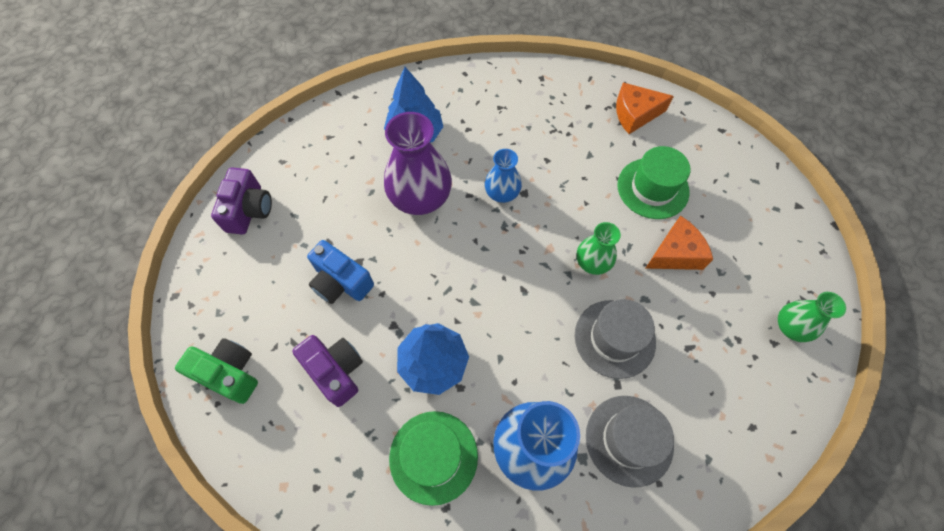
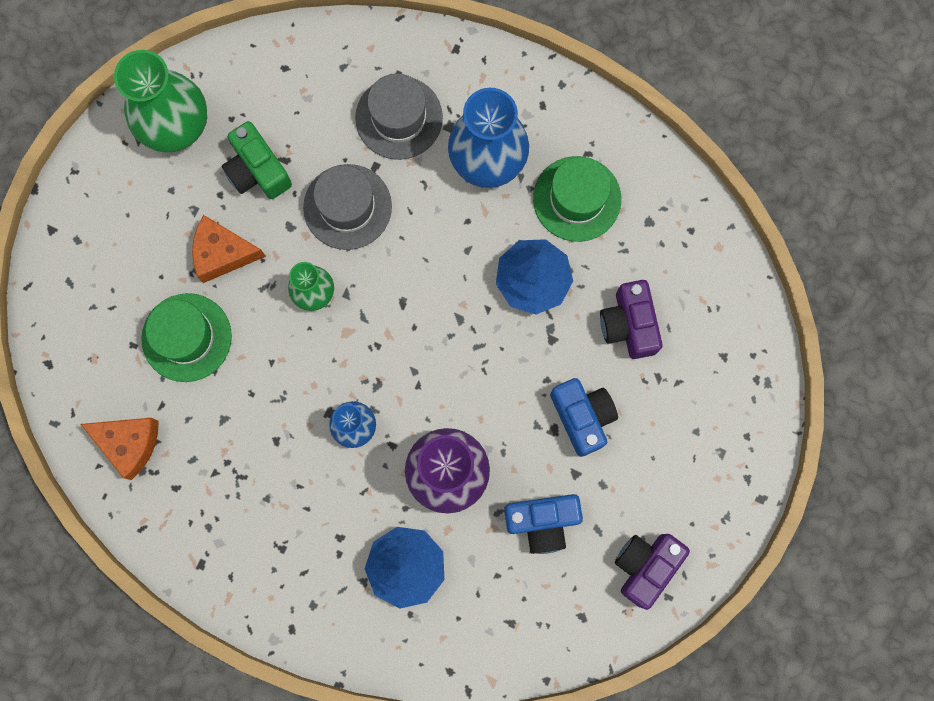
camera: 150 degrees left, 15 degrees up
green camera [175,338,258,404] -> green camera moved to [222,121,292,199]
green vase [778,292,846,342] -> green vase [114,50,207,153], size x1.78
none -> blue camera [504,494,583,554]

